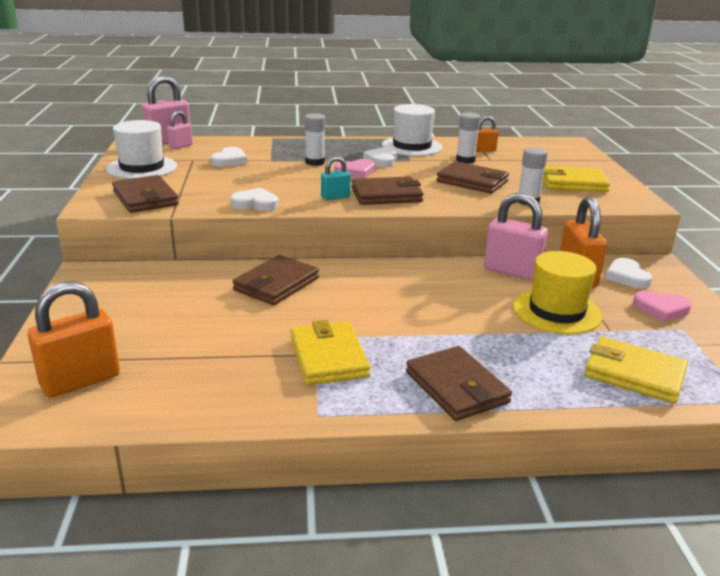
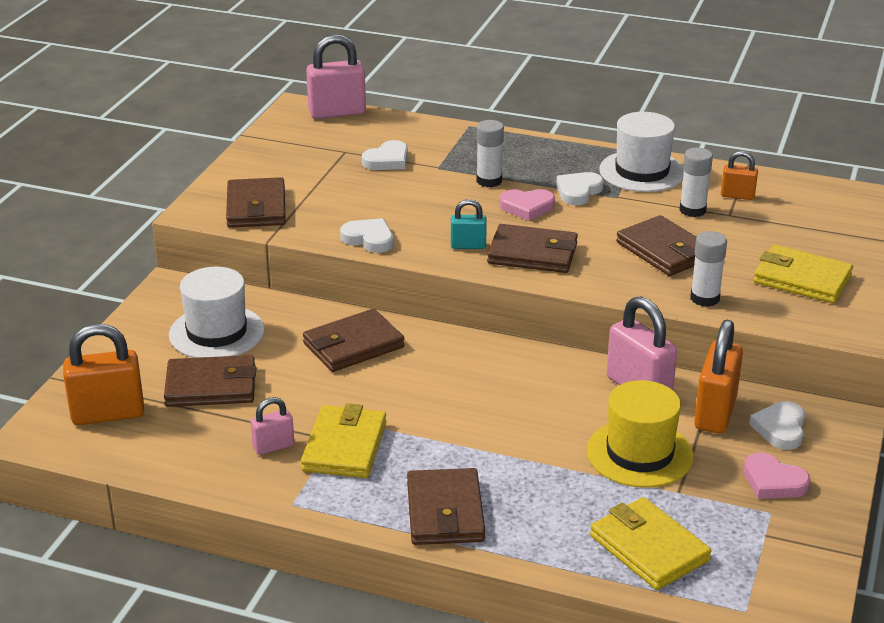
camera: 25 degrees right, 5 degrees up
white hat [106,120,177,179] -> white hat moved to [169,267,265,358]
pink padlock [167,111,193,149] -> pink padlock moved to [251,397,294,455]
none -> brown wallet [164,355,256,407]

